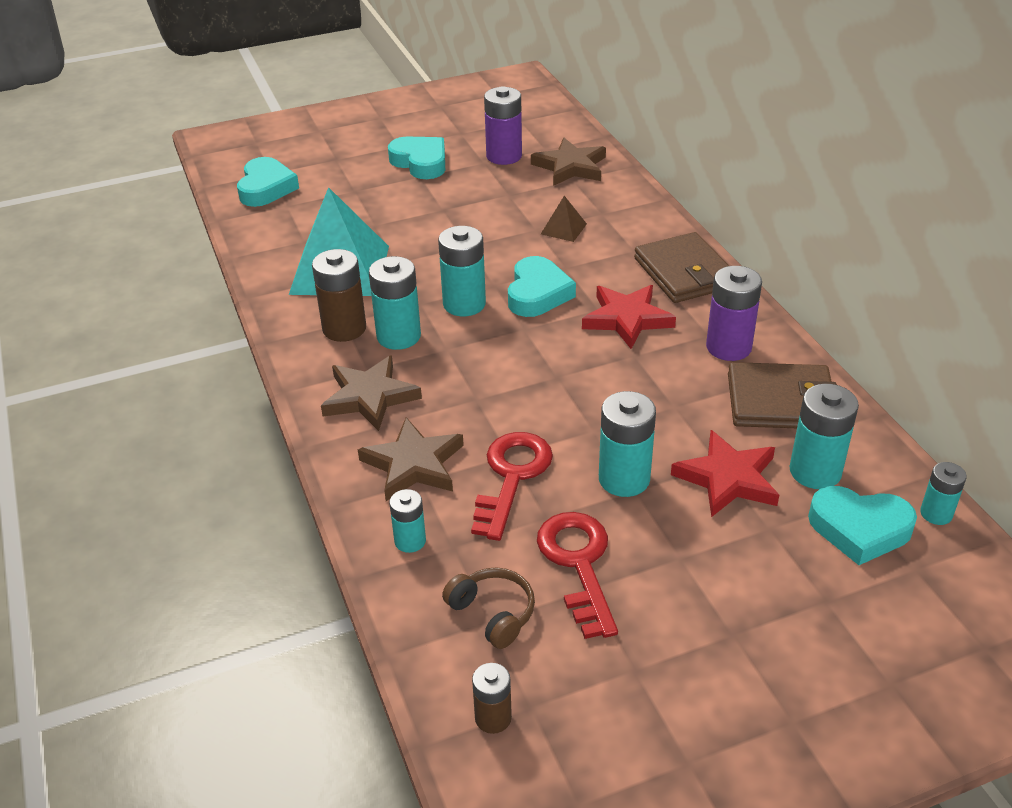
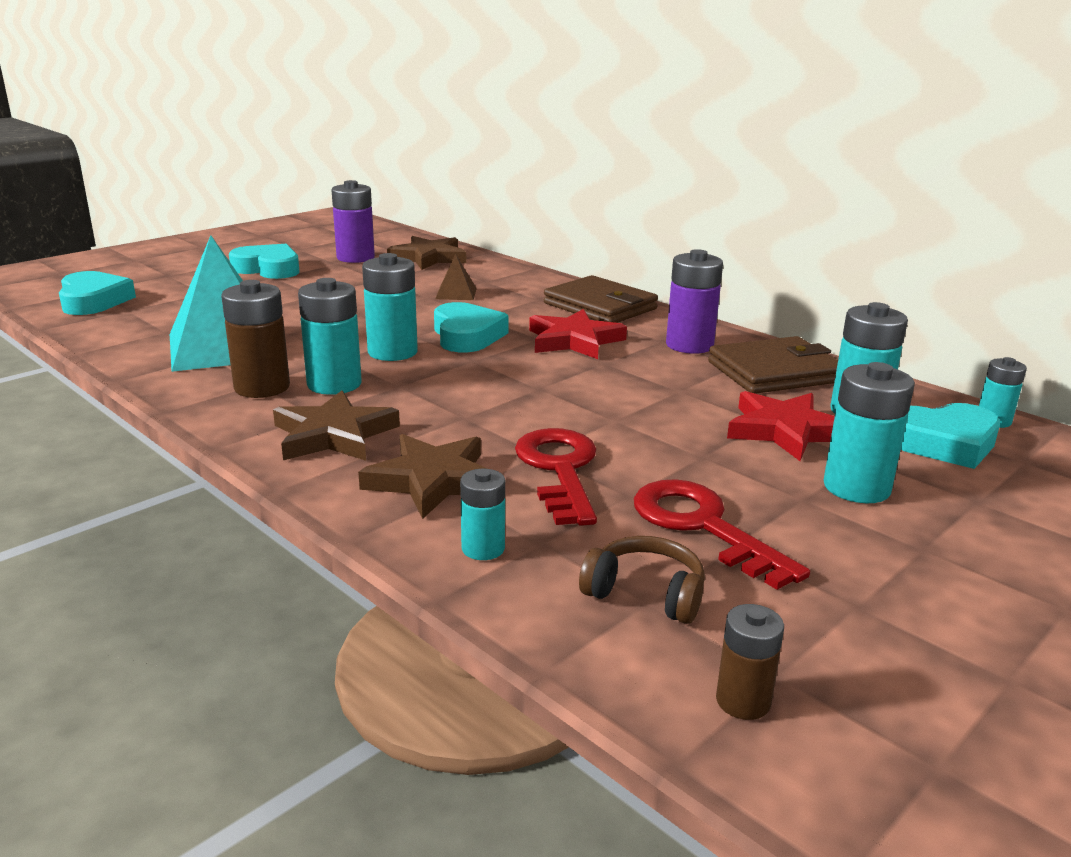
camera: 25 degrees left, 15 degrees down
turquoise battery [599,391,656,497] -> turquoise battery moved to [824,362,915,503]

